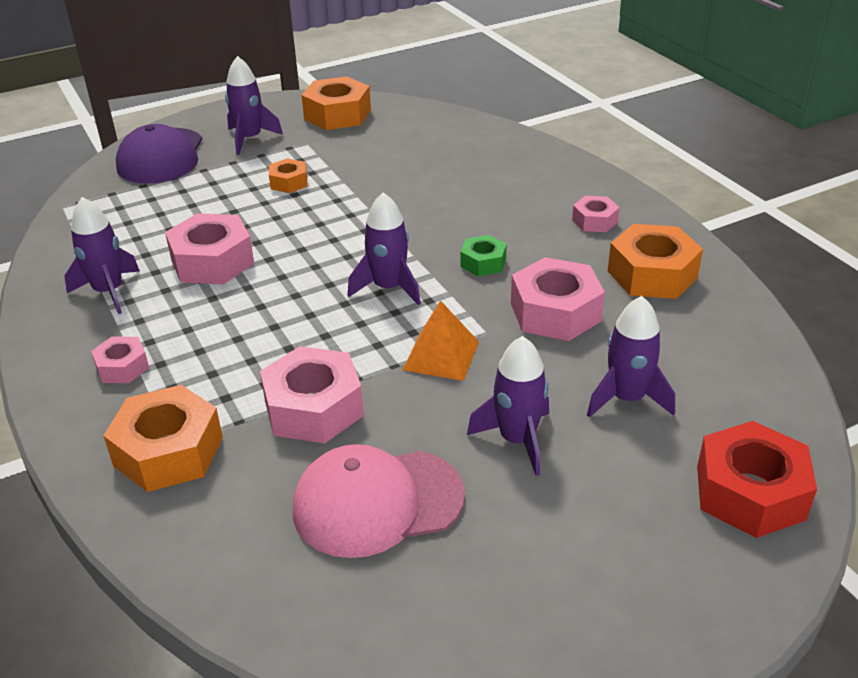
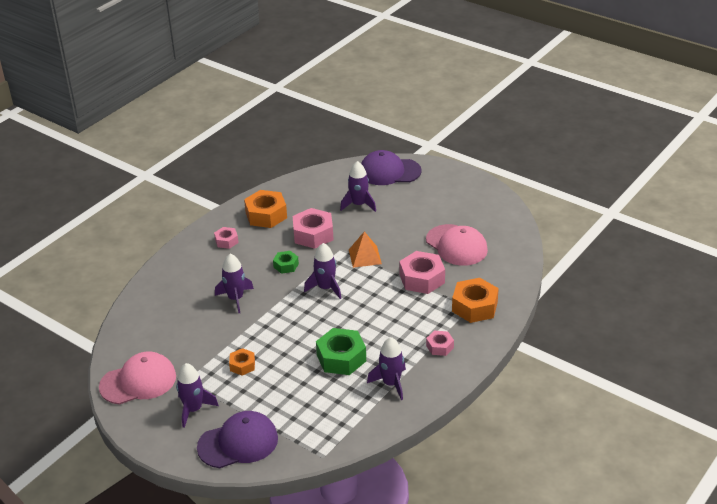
camera: 115 degrees left, 0 degrees up
pink nut [165,213,254,284] -> green nut [316,328,366,375]
orange nut [302,76,371,130] -> pink cap [99,351,176,405]
purple rocket [467,336,549,476] -> purple rocket moved to [215,254,254,313]
red nut [697,421,817,538] -> purple cap [361,150,422,185]

